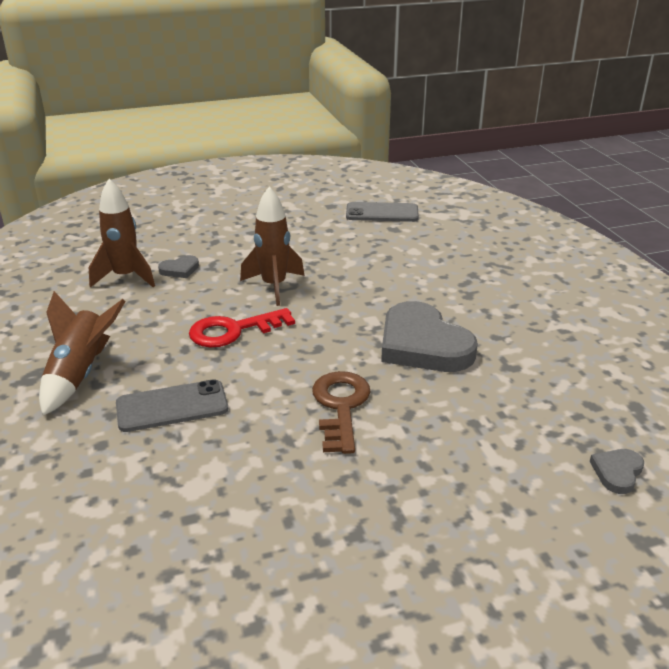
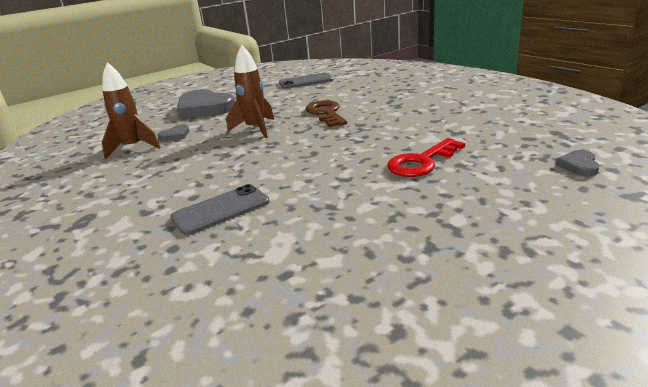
camera: 15 degrees left, 5 degrees down
brown rocket [39,291,126,415] -> none
red key [189,308,295,347] -> red key moved to [387,138,465,177]
brown key [312,371,371,454] -> brown key moved to [306,100,347,127]
grey heart [381,301,478,372] -> grey heart moved to [177,89,235,119]

